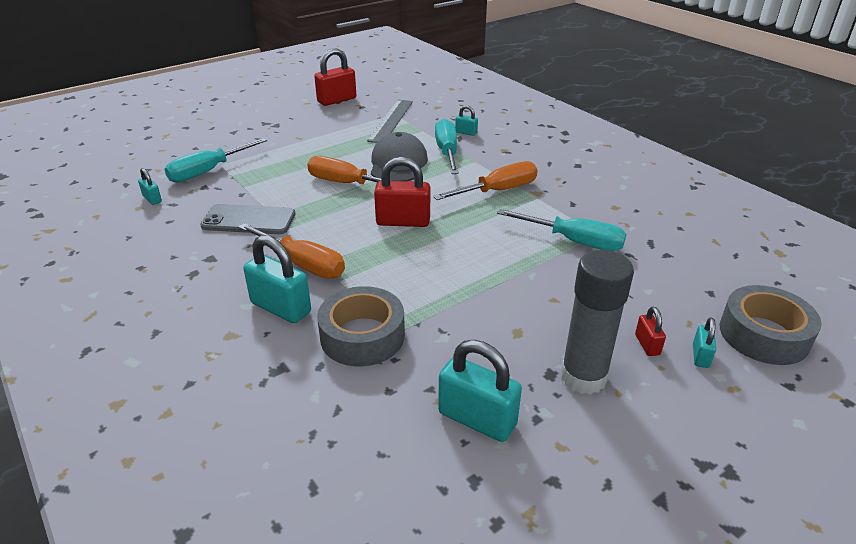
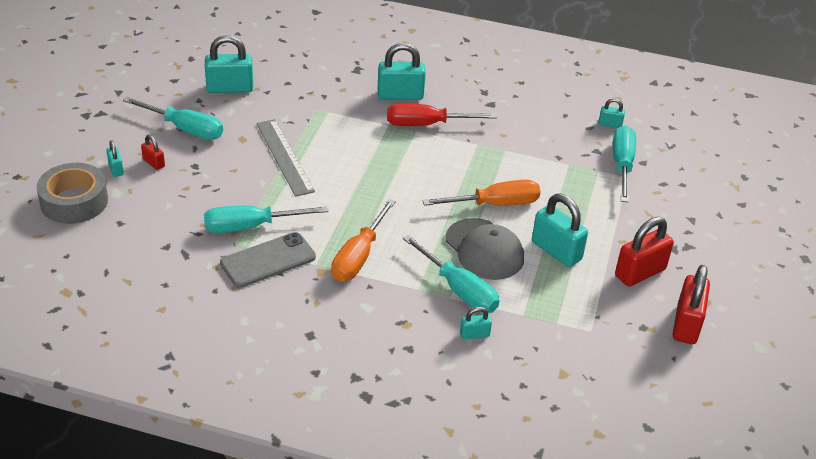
camera: 140 degrees right, 5 degrees up
grey phone [200,204,295,234] -> grey phone moved to [220,232,316,288]
orange screwdriver [238,223,345,279] -> red screwdriver [387,104,497,126]
grey tape [317,286,405,366] -> none
grey ruler [367,100,413,143] -> grey ruler moved to [256,119,315,197]
red padlock [374,157,430,227] -> red padlock moved to [615,217,674,287]
grey glue stick [561,250,634,395] -> turquoise screwdriver [123,97,223,140]
none -> turquoise padlock [532,194,588,267]

